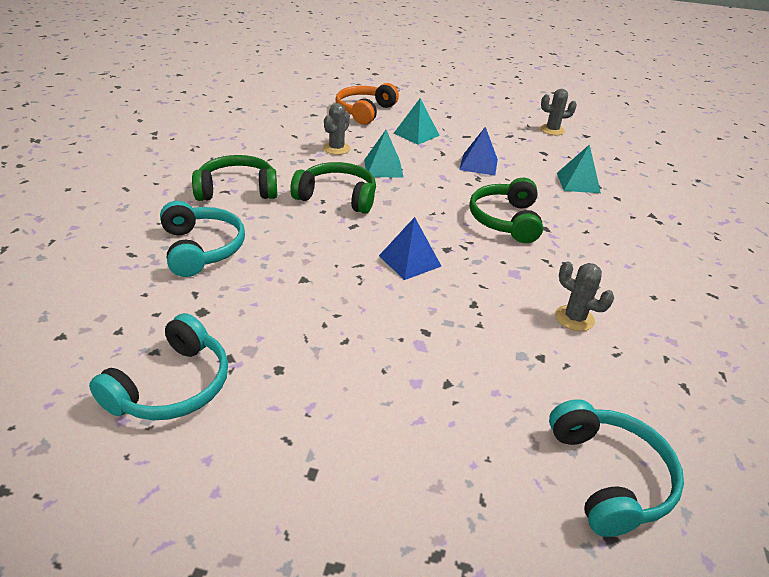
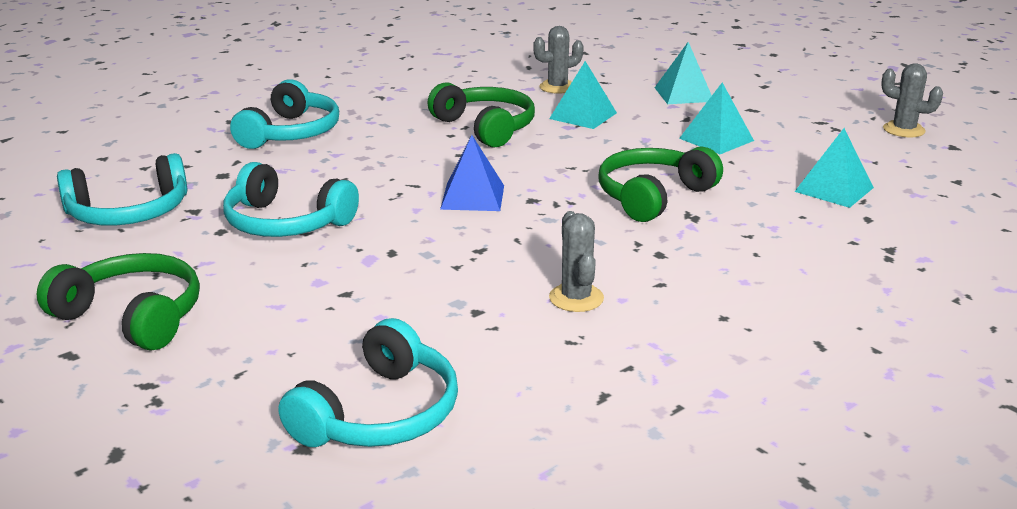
camera: 40 degrees right, 10 degrees down
green headphones [192,155,277,201] -> green headphones moved to [36,253,200,351]
orange headphones [335,83,399,125] -> none
blue pyramid [459,127,498,176] -> turquoise pyramid [679,82,754,154]
none -> turquoise headphones [223,162,359,237]

